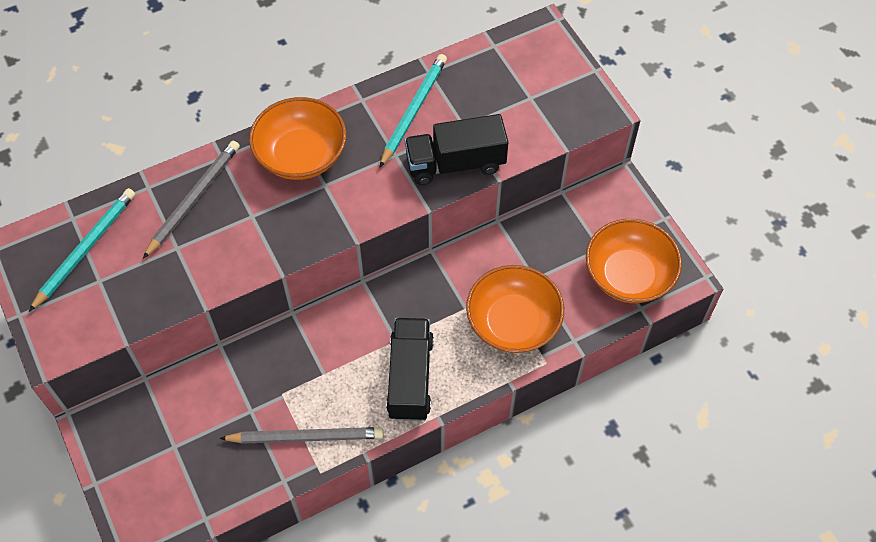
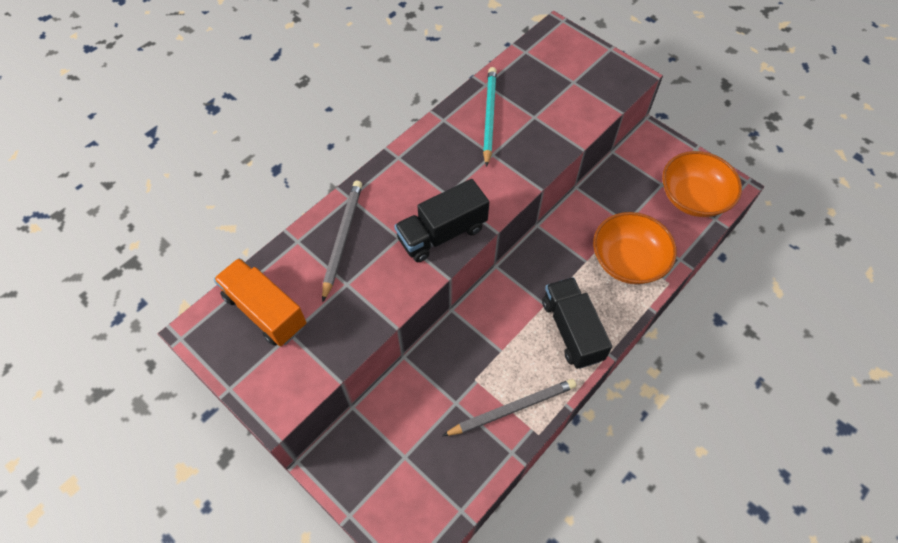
camera: 20 degrees left, 0 degrees up
turquoise pencil [29,188,135,312] -> orange truck [214,258,306,346]
orange bowl [249,97,347,180] -> none
black truck [405,114,508,185] -> black truck moved to [394,179,489,262]

